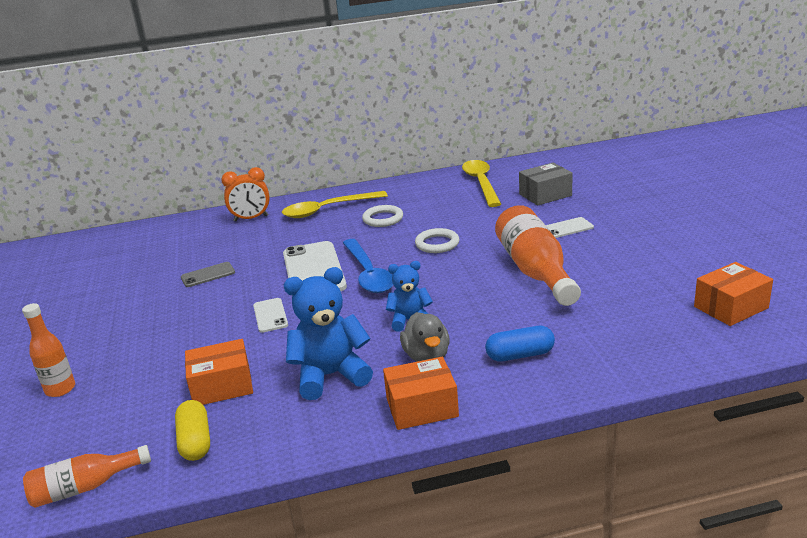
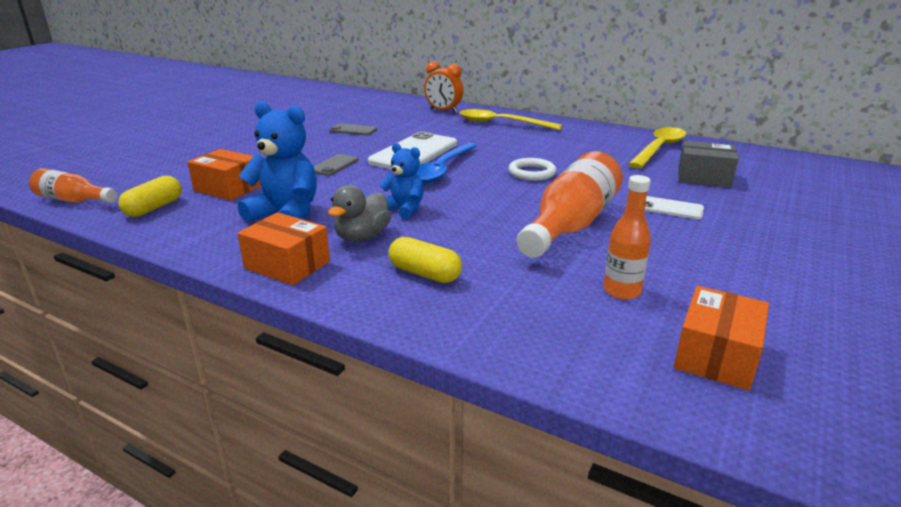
camera: 40 degrees right, 0 degrees up
orange bottle [22,303,75,397] -> orange bottle moved to [603,175,651,300]
white phone [253,298,288,333] -> grey phone [313,154,359,176]
white ring [362,205,403,227] -> none
blue capsule [485,326,555,362] -> yellow capsule [388,237,462,283]
orange box [694,262,773,326] -> orange box turned 75 degrees counterclockwise [674,286,769,390]

